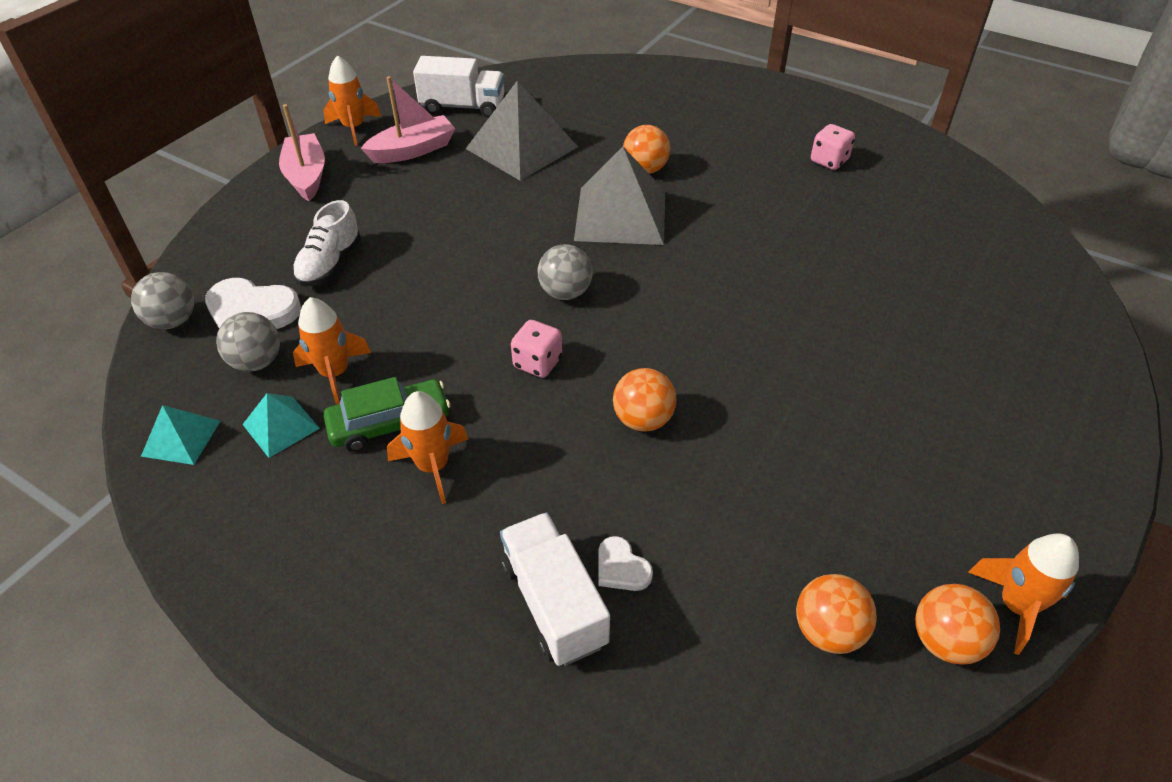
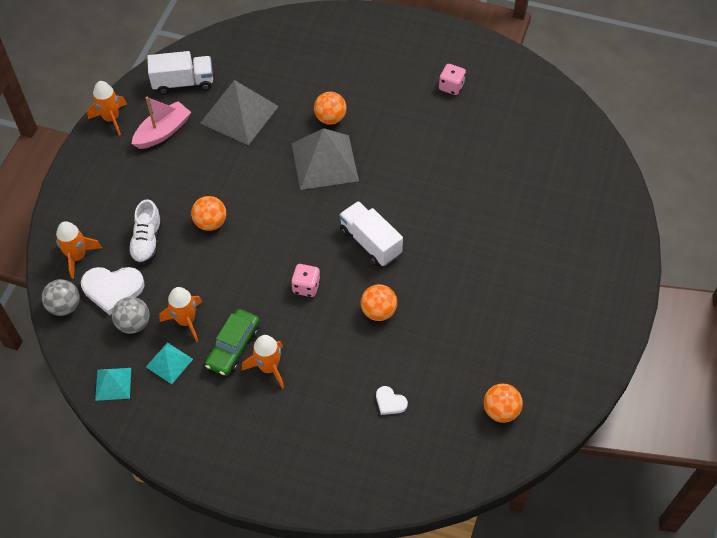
camera: 15 degrees left, 10 degrees up
pink boat [279,104,325,201] -> none
green car [323,377,450,452] -> green car turned 150 degrees clockwise [205,309,259,376]
white truck [500,512,610,666] -> white truck moved to [339,201,403,266]
grey ball [538,244,593,300] -> none
orange ball [915,584,1000,665] -> orange ball moved to [191,196,226,231]
orange rocket [968,533,1079,655] -> orange rocket moved to [56,221,102,279]

